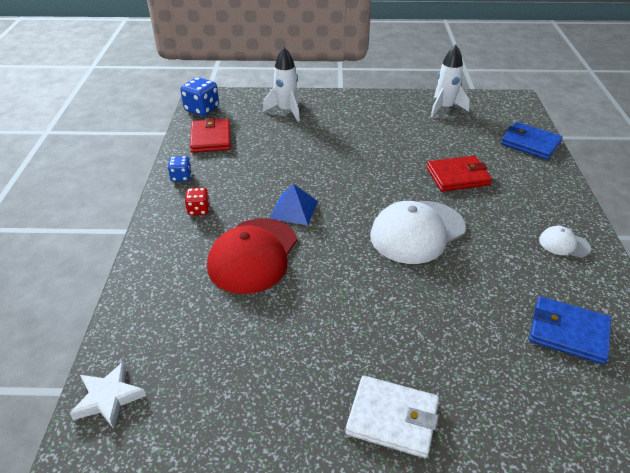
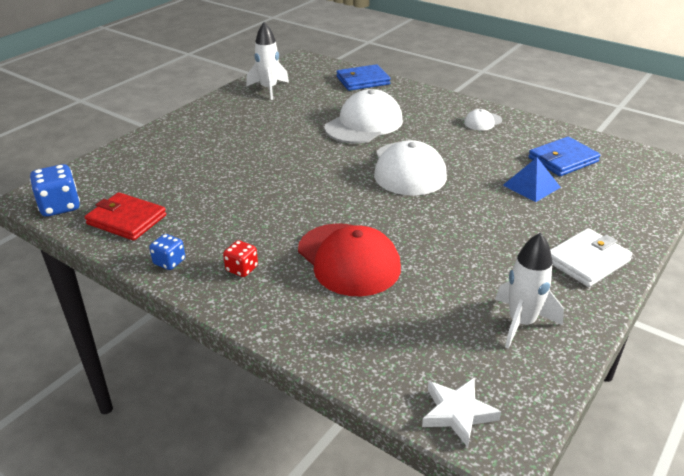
camera: 55 degrees left, 5 degrees down
white rocket [263,47,300,122] -> white rocket moved to [495,232,564,349]
blue pyramid [270,184,318,225] -> blue pyramid moved to [503,158,561,202]
red wallet [427,156,492,192] -> white cap [325,89,403,144]

